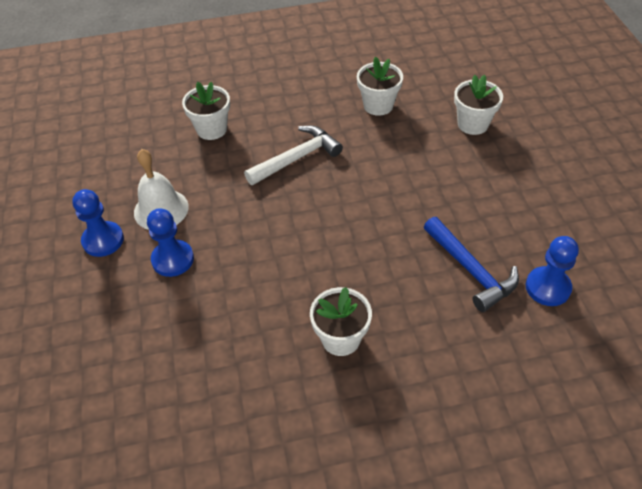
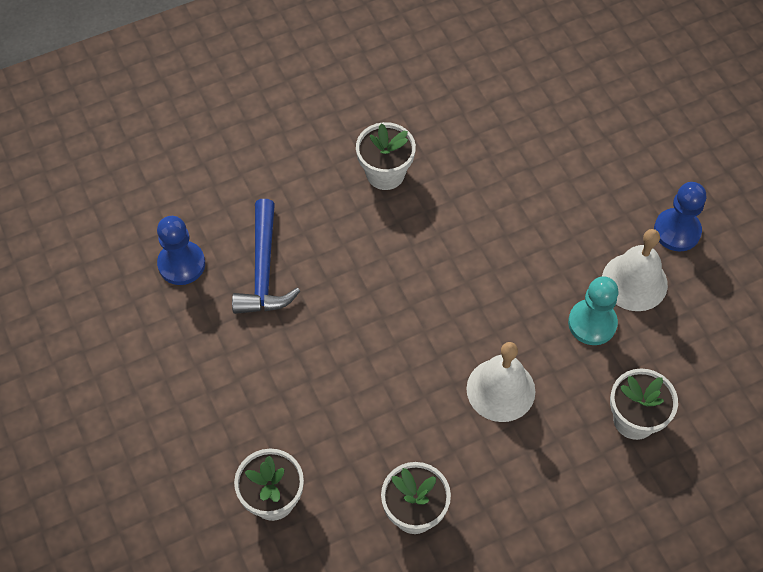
camera: 165 degrees right, 10 degrees up
blue pawn [147,208,194,277] -> none
white hammer [244,125,343,185] -> white bell [466,342,535,422]
blue hammer [424,217,519,312] -> blue hammer turned 135 degrees counterclockwise [232,199,300,314]
none -> turquoise pawn [568,276,619,345]

